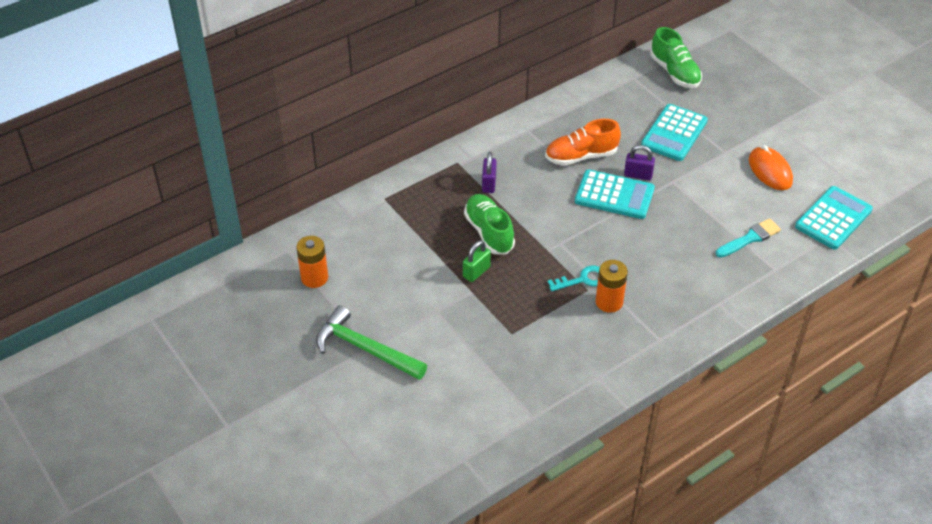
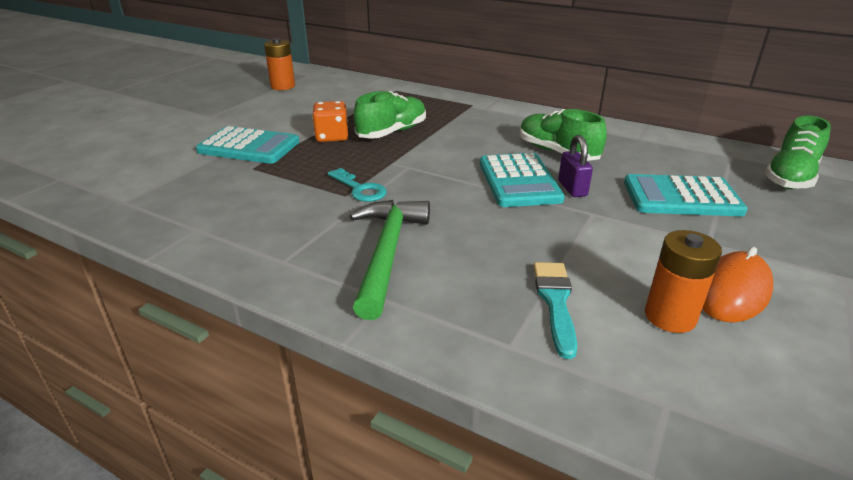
camera: 65 degrees right, 15 degrees down
green hammer [316,305,427,380] -> green hammer moved to [350,200,430,320]
green padlock [463,240,491,282] -> orange dice [312,101,348,142]
purple padlock [482,152,497,193] -> none
orange shoe [545,119,621,166] -> green shoe [520,109,607,161]
orange battery [596,260,628,313] -> orange battery moved to [645,230,722,333]
turquoise brush [716,219,781,258] -> turquoise brush turned 120 degrees counterclockwise [534,262,578,359]
turquoise calculator [795,186,873,249] -> turquoise calculator moved to [196,126,299,164]

